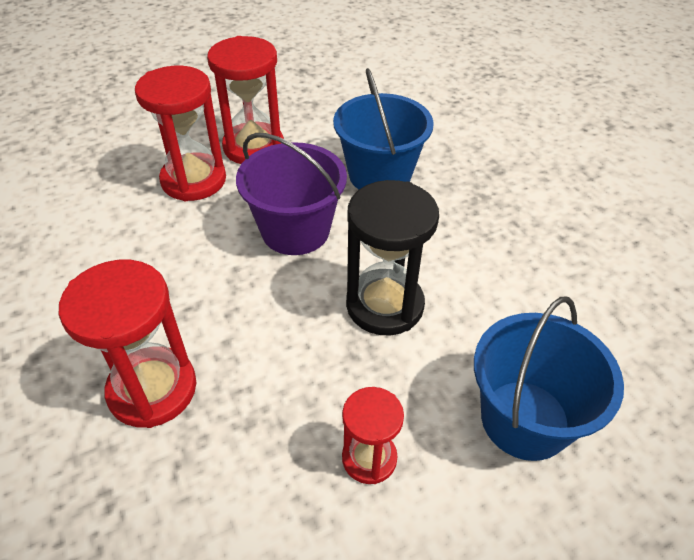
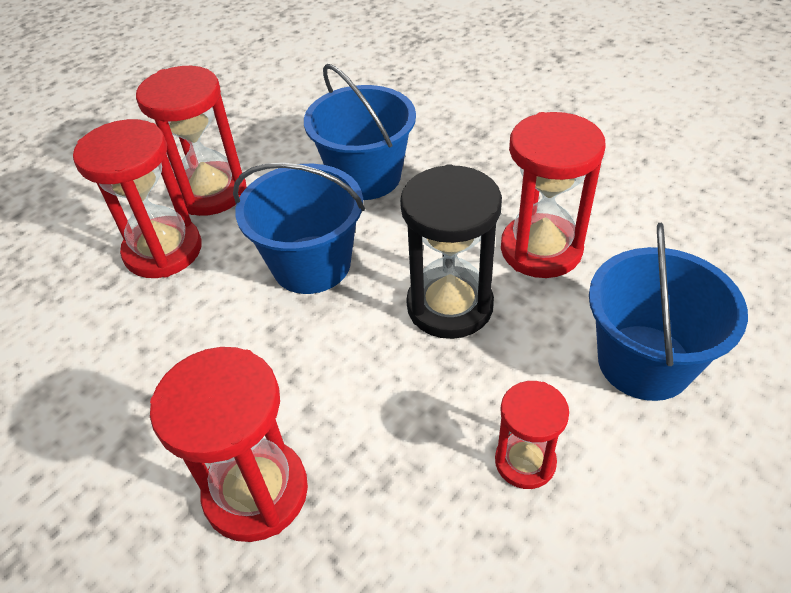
camera: 20 degrees left, 0 degrees up
purple bucket [236,133,347,255] -> blue bucket [233,163,365,294]
none -> red hourglass [501,112,606,278]

